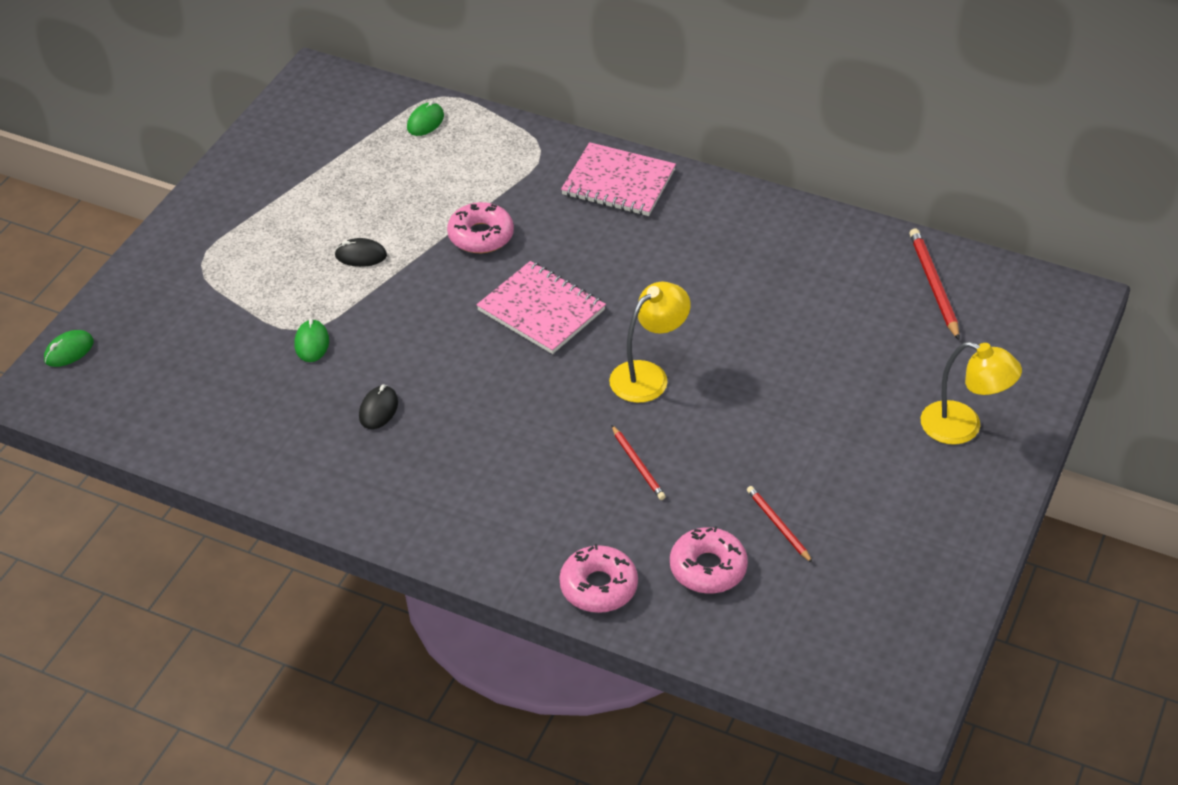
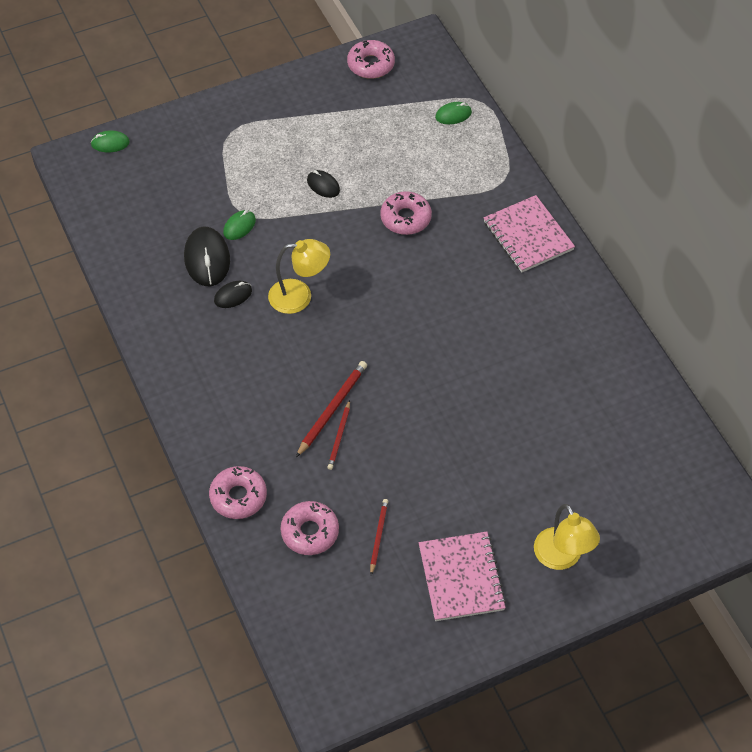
camera: 40 degrees right, 10 degrees up
pink notebook [477,261,606,354] -> pink notebook moved to [419,532,506,621]
yellow lamp [609,282,691,403] -> yellow lamp moved to [268,239,330,314]
red pencil [909,228,959,340] -> red pencil moved to [296,361,367,457]
none -> black mouse [184,227,230,286]
none -> pink donut [347,40,395,79]

